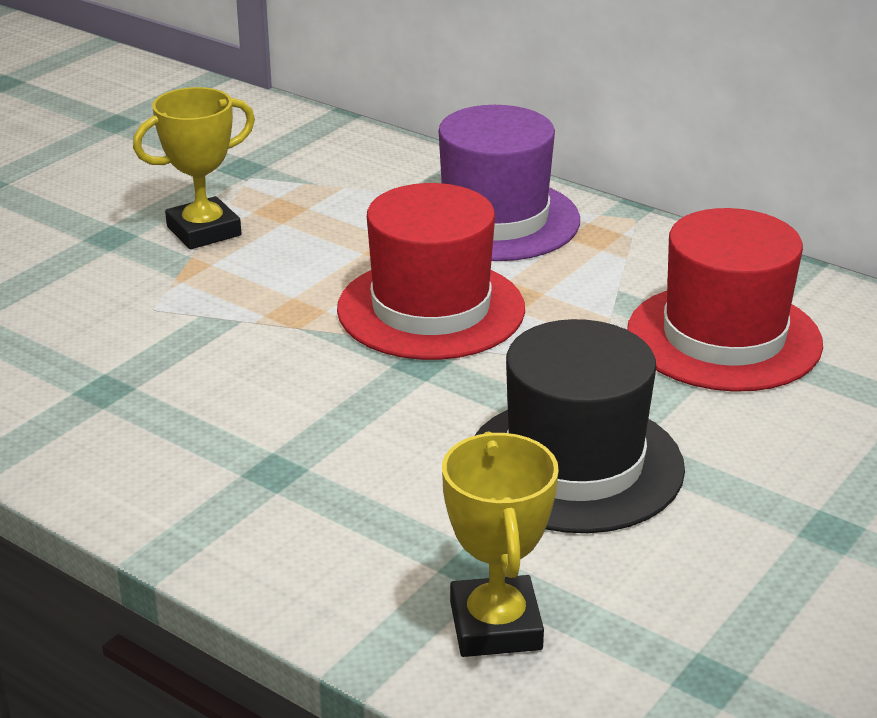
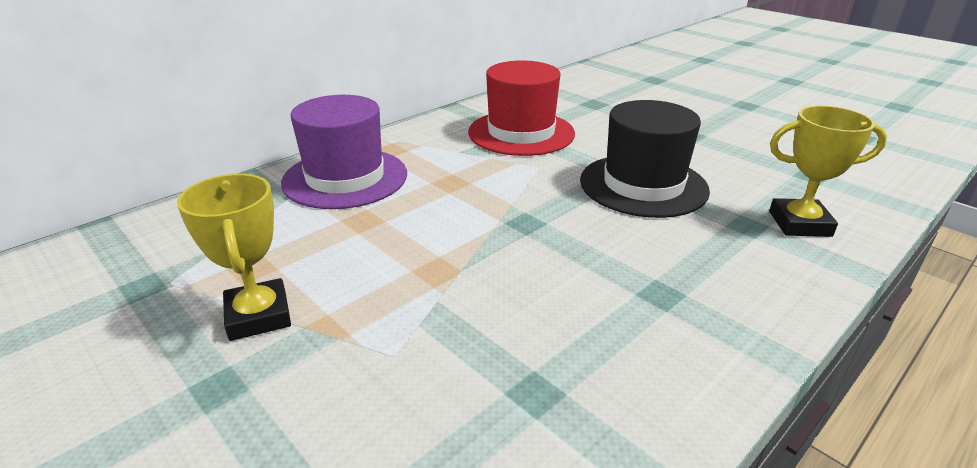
camera: 80 degrees left, 0 degrees up
red hat [337,183,525,360] -> none

